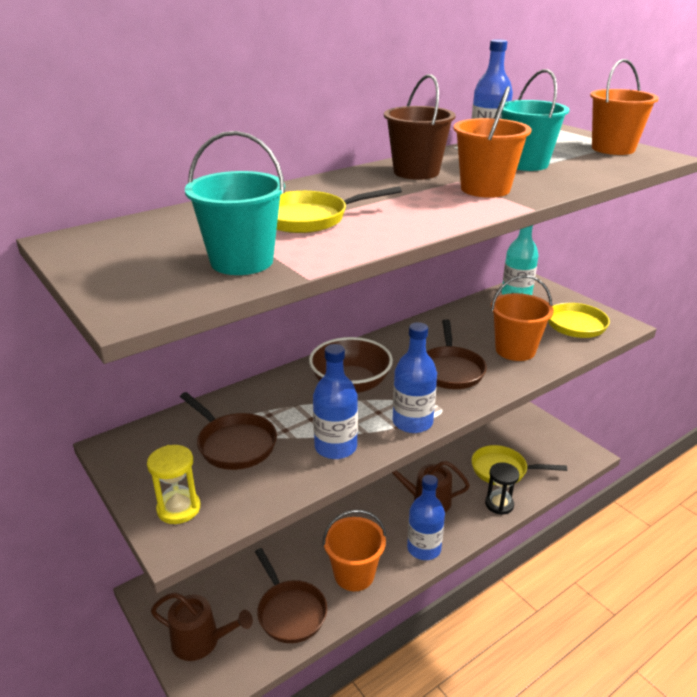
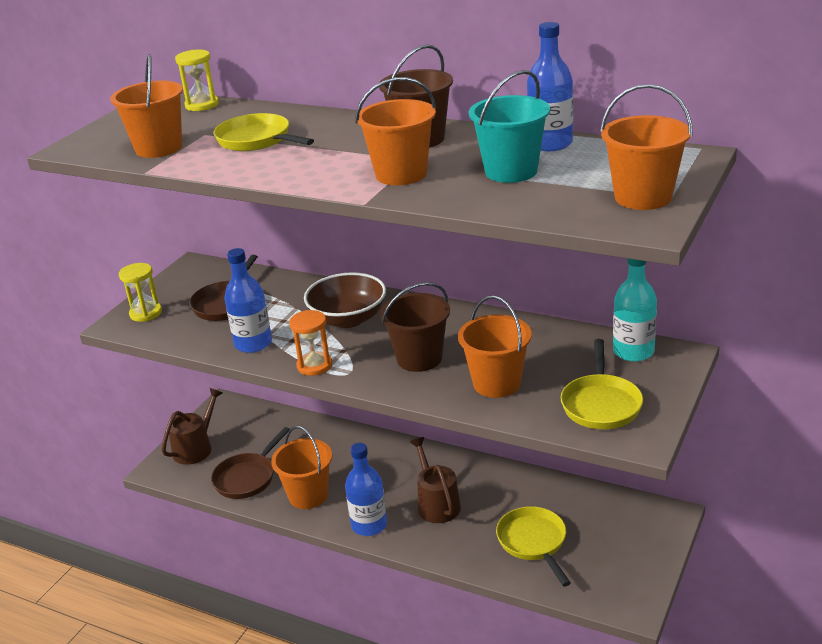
camera: 65 degrees right, 0 degrees up
brown watering can [151,592,253,661] -> brown watering can turned 135 degrees counterclockwise [162,388,222,465]
turquoise bucket [185,131,285,275] -> orange bucket [110,54,183,158]
blue bottle [393,322,437,433] -> orange hourglass [289,310,332,376]
brown pan [426,319,487,389] -> brown bucket [380,282,450,372]
black hourglass [485,463,519,515] -> none
none -> yellow hourglass [175,50,219,111]

